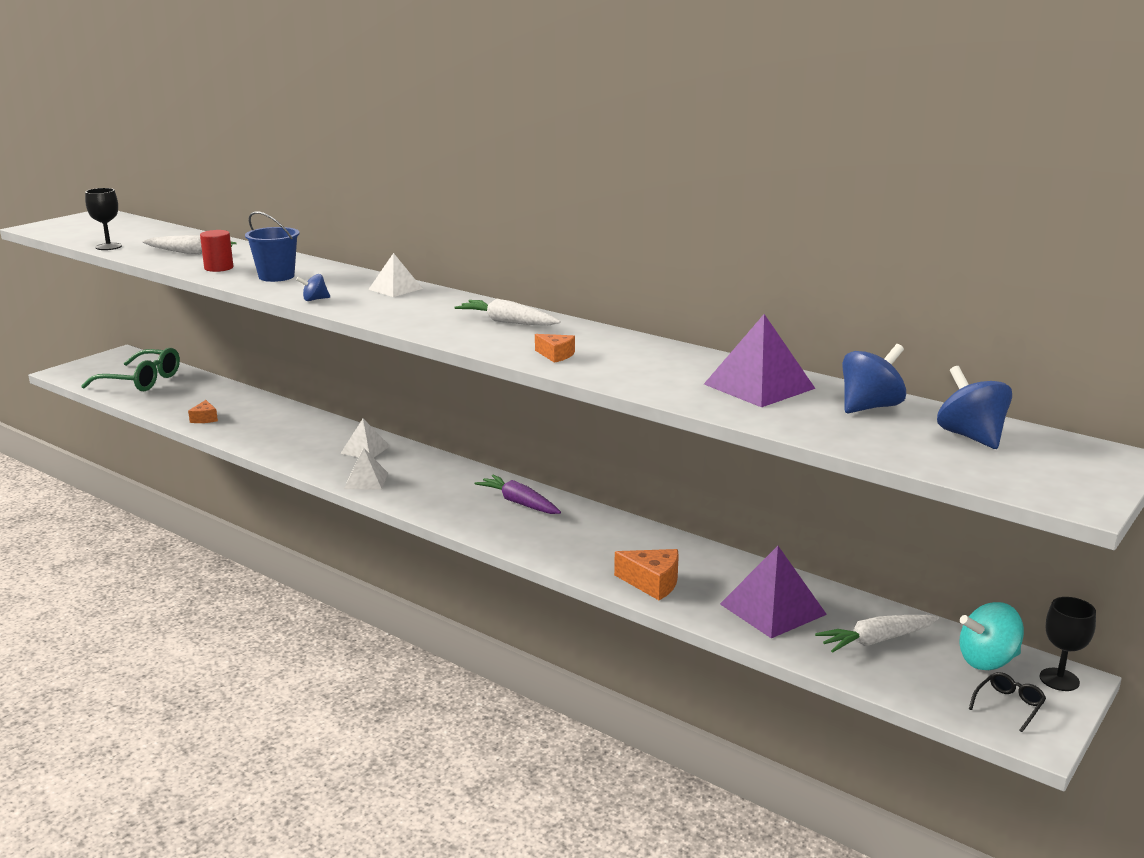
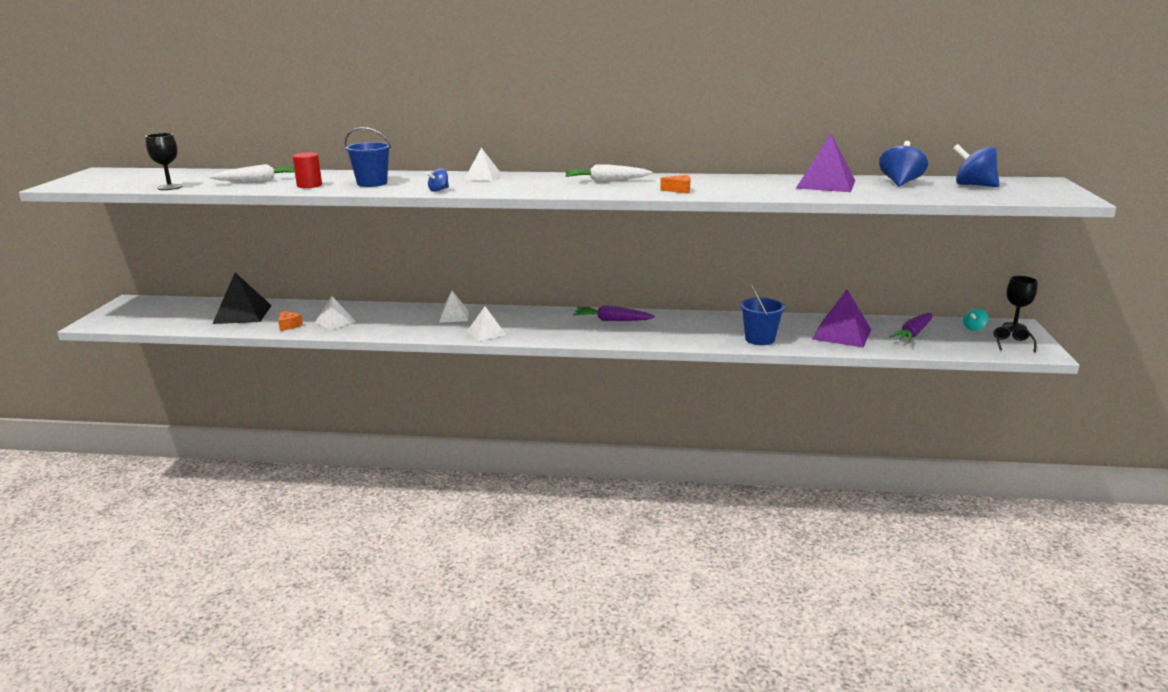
camera: 30 degrees left, 0 degrees up
green glasses [81,348,180,391] -> none
orange cheese [614,549,679,600] -> blue bucket [740,285,785,345]
white carrot [815,615,939,652] -> purple carrot [889,313,932,342]
turquoise spinning top [959,602,1024,670] -> turquoise spinning top [963,308,988,331], size x0.54
none -> black pyramid [212,273,272,324]
none -> white pyramid [315,296,356,330]

